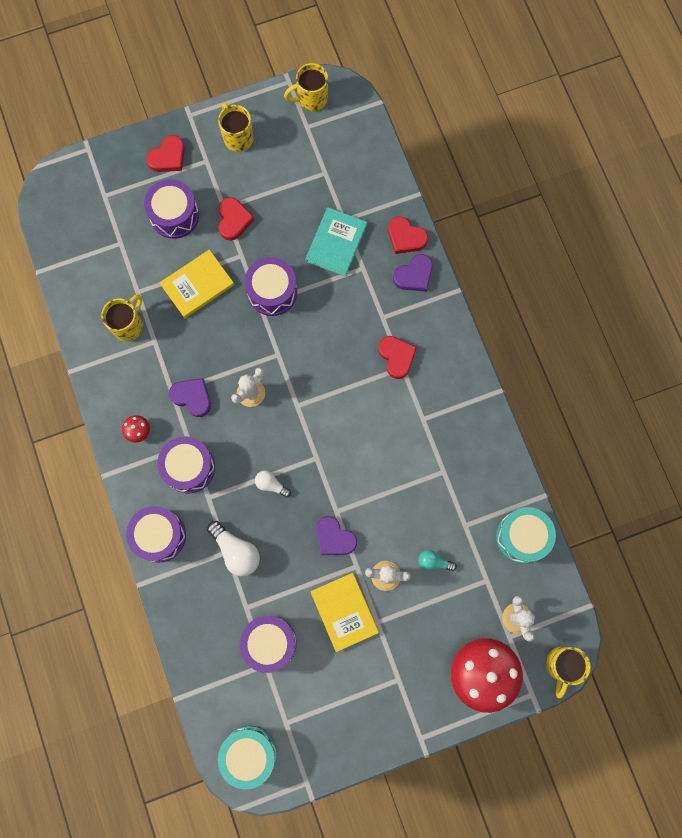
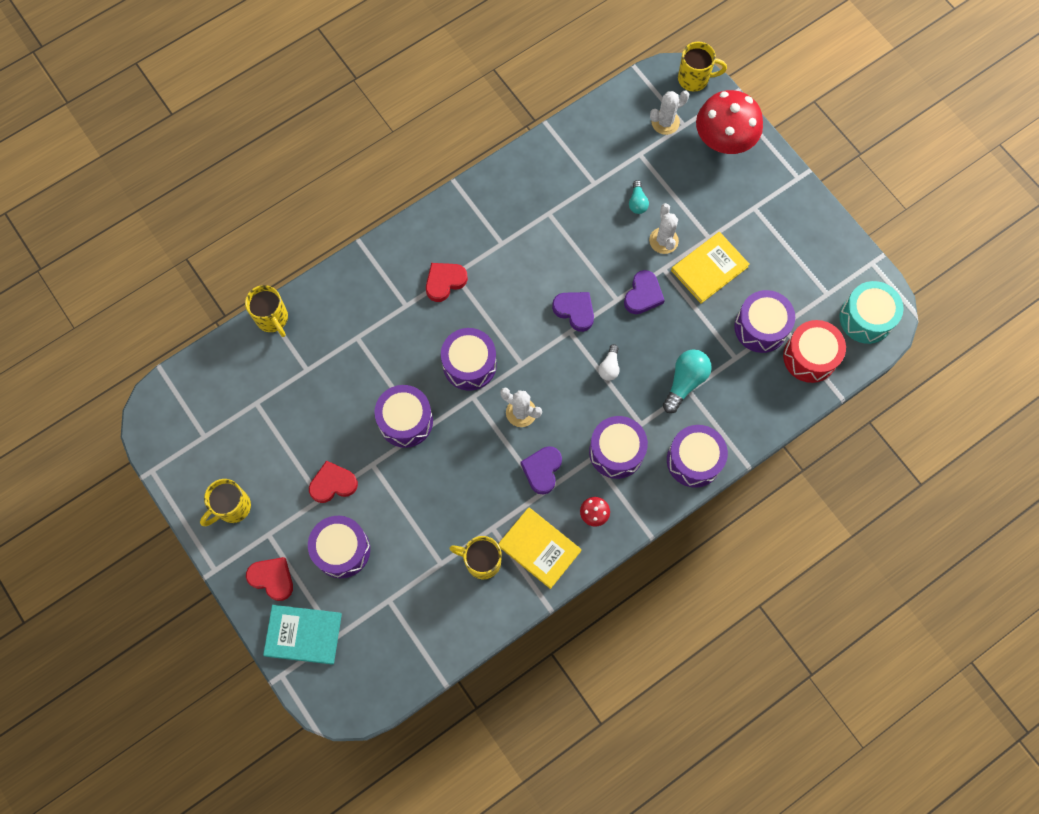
camera: 105 degrees left, 5 degrees down
yellow book [160,250,234,318] -> yellow book moved to [498,507,581,589]
white light bulb [207,521,260,576] -> turquoise light bulb [663,349,712,413]
yellow mug [284,63,328,111] -> yellow mug moved to [245,285,288,337]
turquoise book [305,207,367,277] -> turquoise book moved to [263,605,342,665]
red heart [388,216,428,254] -> none
purple heart [393,254,433,292] -> purple heart moved to [552,292,594,332]
turquoise drum [496,507,556,563] -> none
none -> purple drum [441,328,497,391]
none -> red drum [783,320,846,383]

